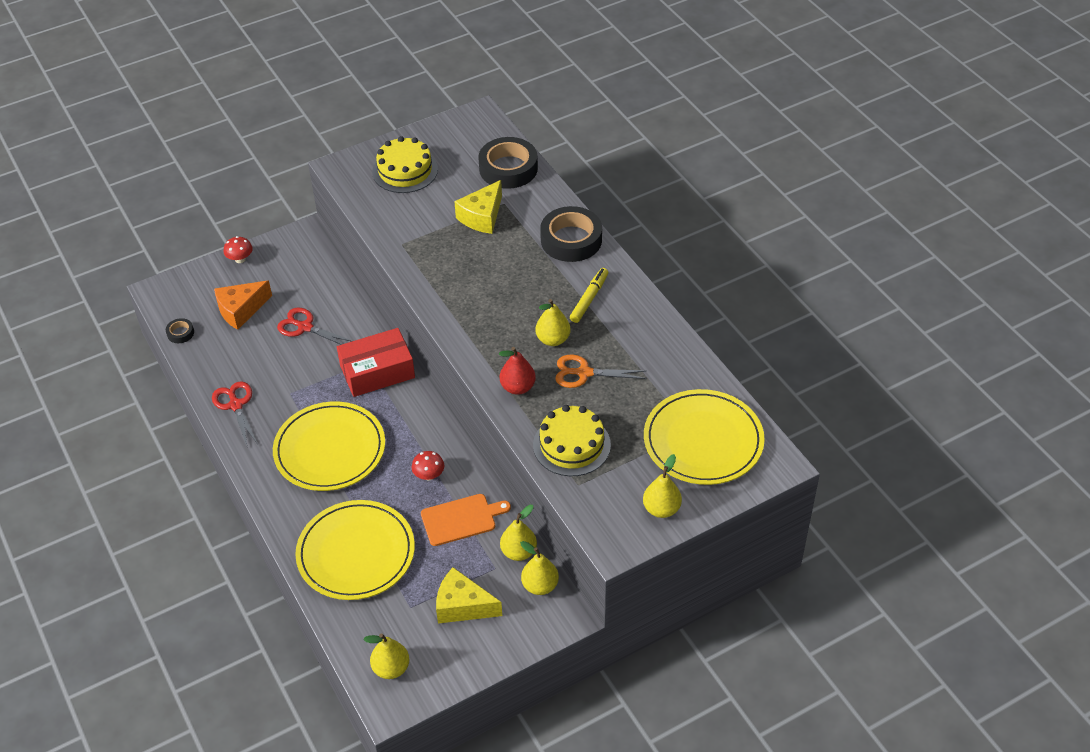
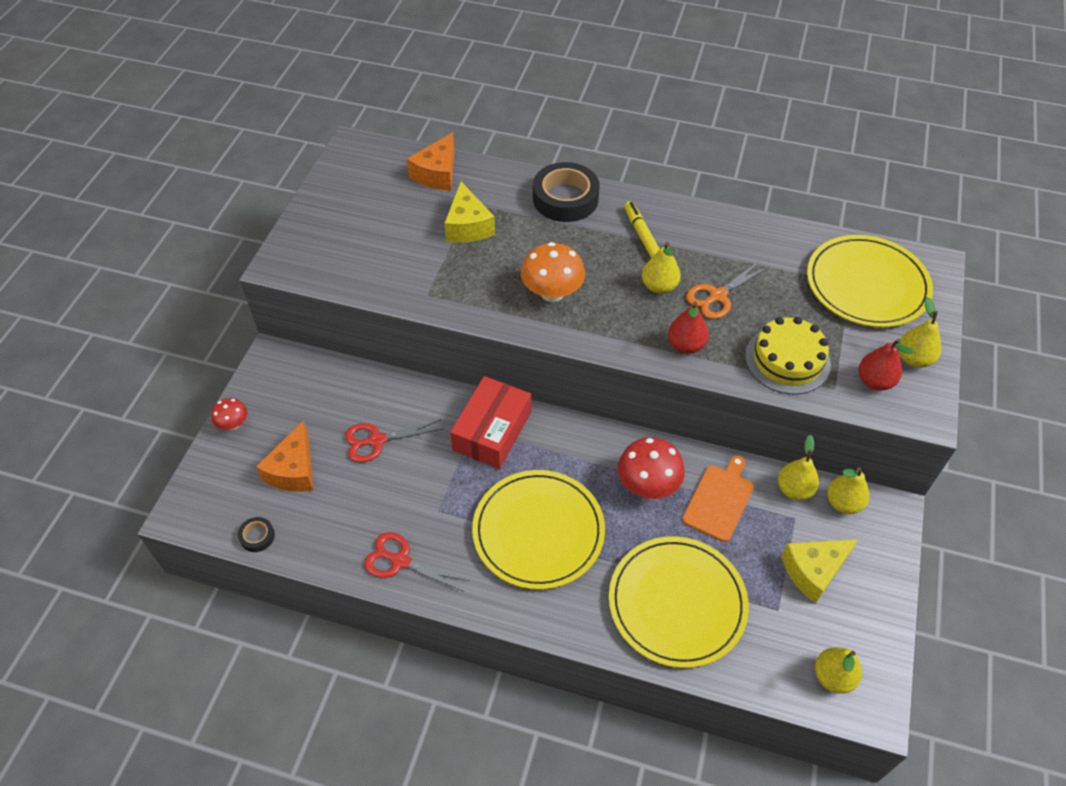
camera: 45 degrees left, 5 degrees up
yellow cake [372,136,438,193] -> none
red mushroom [412,451,444,481] -> red mushroom [618,437,685,499], size x1.78
black tape [478,137,538,189] -> orange cheese [407,132,455,191]
none -> orange mushroom [521,242,585,302]
none -> red pear [858,339,914,391]

